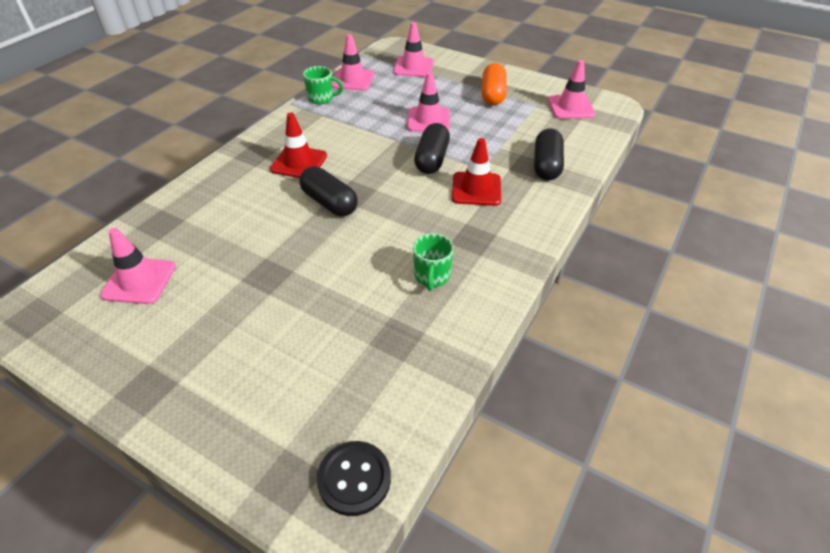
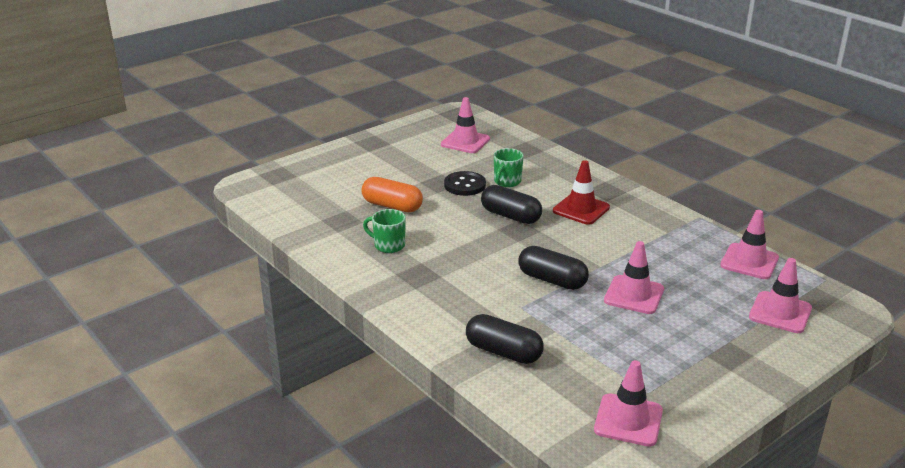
camera: 110 degrees right, 15 degrees down
black capsule [299,166,358,216] -> black capsule turned 60 degrees clockwise [481,185,542,224]
green mug [303,66,344,104] -> green mug moved to [494,148,524,187]
black button [317,441,391,516] -> black button moved to [444,171,486,196]
red traffic cone [452,138,501,206] -> none
orange capsule [482,63,507,105] -> orange capsule moved to [362,177,423,212]

